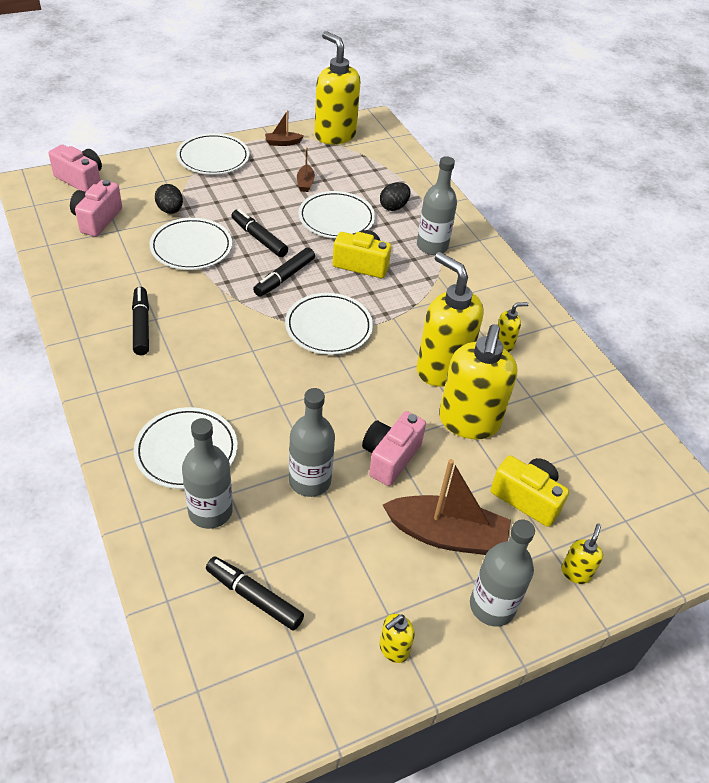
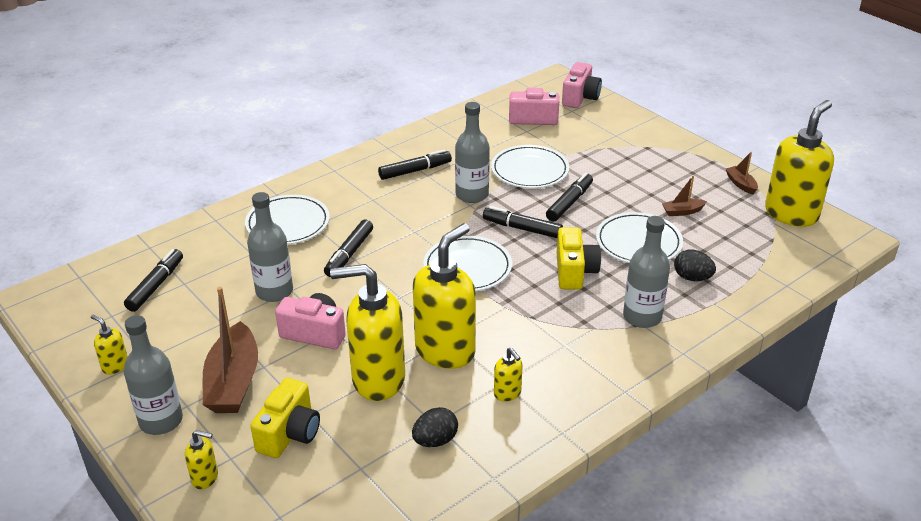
camera: 80 degrees right, 10 degrees down
black egg [155,184,183,214] -> black egg moved to [412,407,458,447]
white plate [177,133,250,175] -> none
grey bottle [182,418,233,529] -> grey bottle moved to [455,102,490,203]
none -> black marker [324,219,373,277]

